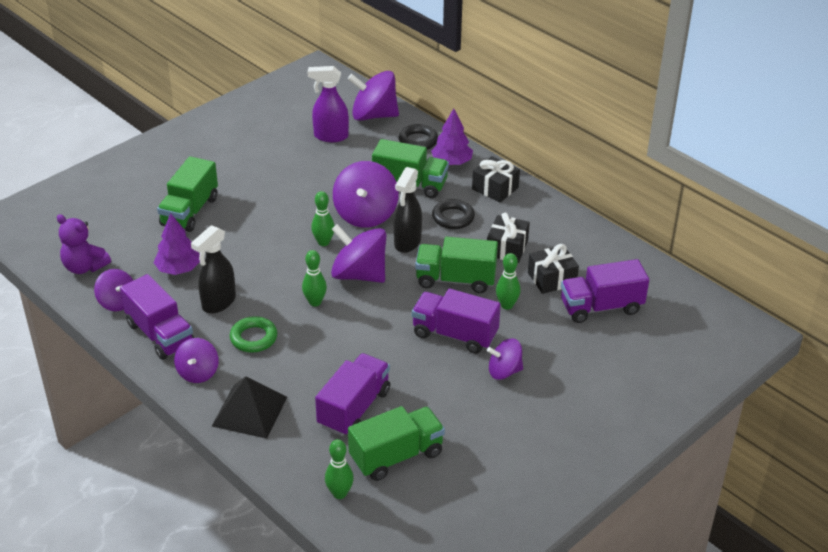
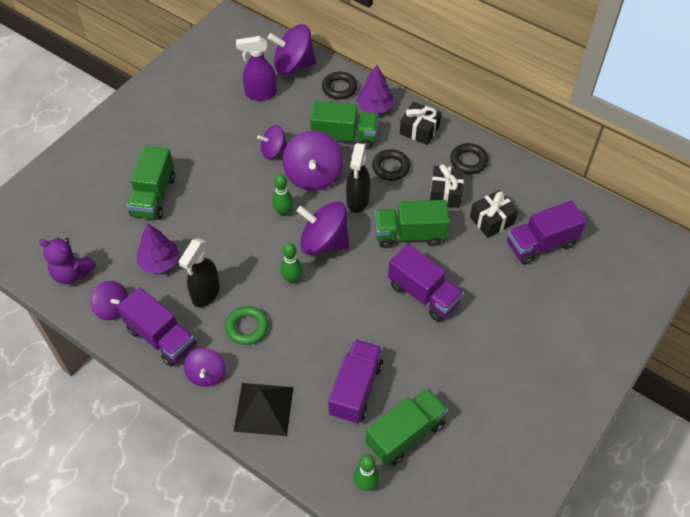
camera: 10 degrees left, 15 degrees up
purple truck [412,288,501,354] -> purple truck turned 150 degrees counterclockwise [388,244,464,322]
purple spinning top [487,338,523,380] -> purple spinning top moved to [257,125,287,159]
green bowling pin [496,253,521,310] -> none
none -> black ring [450,143,488,174]

